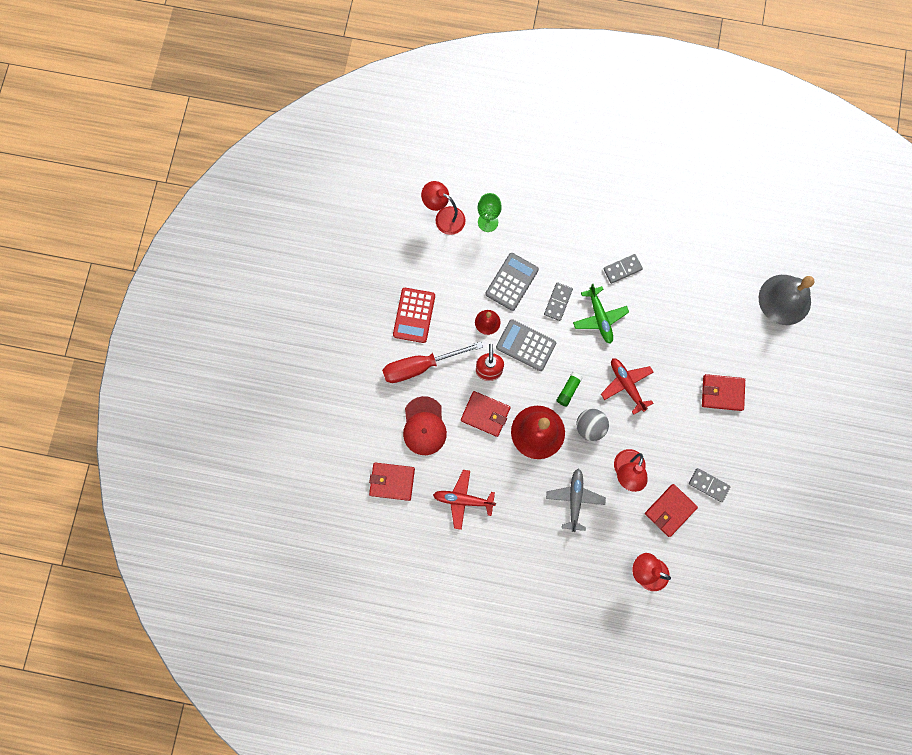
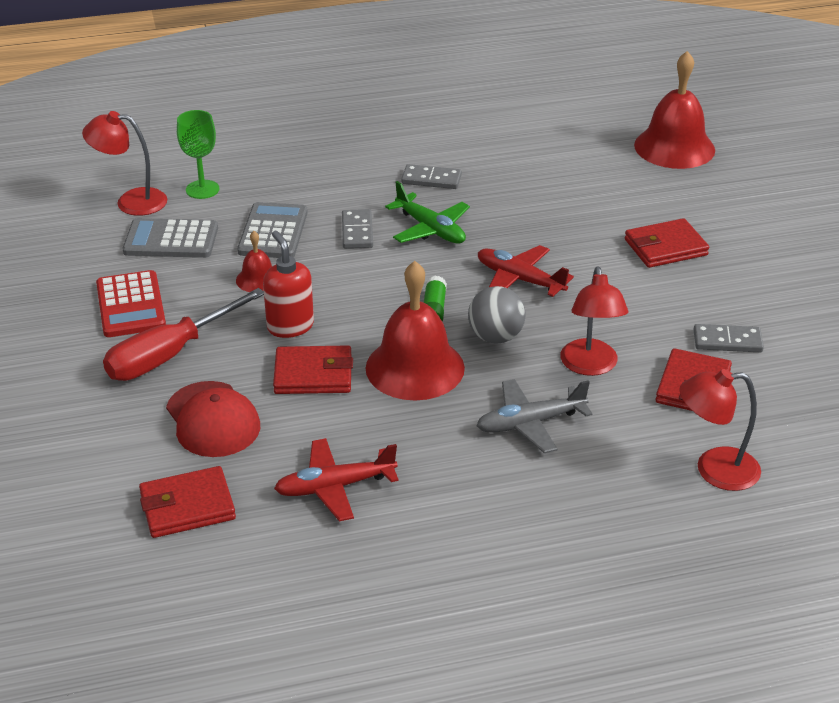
camera: 25 degrees left, 40 degrees down
grey calculator [496,319,556,371] -> grey calculator moved to [123,218,218,258]
grey plane [546,468,606,532] -> grey plane turned 90 degrees counterclockwise [476,379,592,453]
grey domino [603,254,643,284] -> grey domino turned 60 degrees clockwise [401,164,462,189]
grey bell [759,275,815,325] -> red bell [634,51,715,169]

